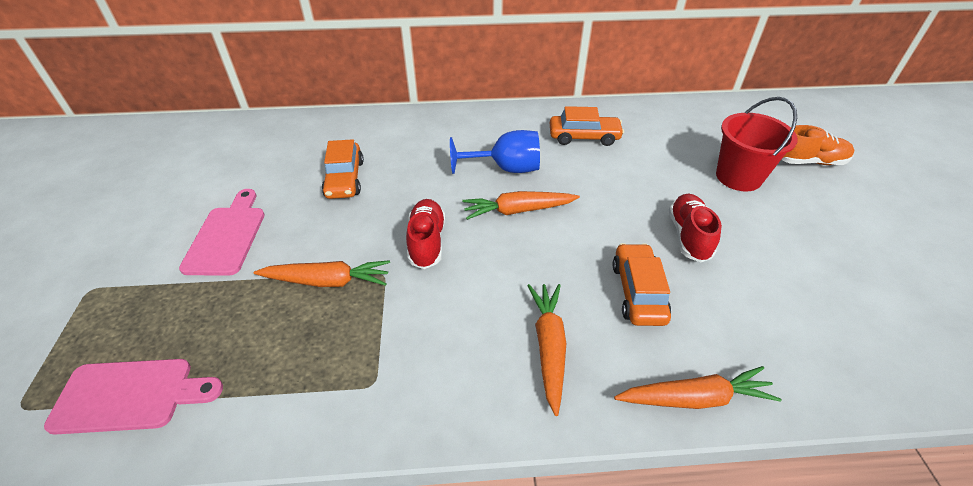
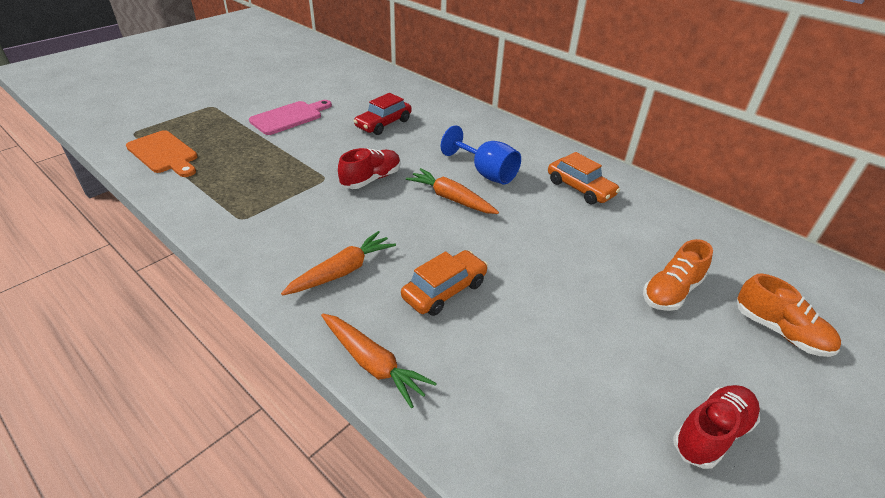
camera: 45 degrees right, 5 degrees down
pink cutting board [44,359,223,435] -> orange cutting board [126,130,198,177]
orange carrot [254,260,390,287] -> none
orange car [322,139,364,199] -> red car [354,93,412,135]
red shoe [669,194,722,262] -> red shoe moved to [673,385,760,469]
red bucket [716,97,798,191] -> orange shoe [643,239,713,311]

